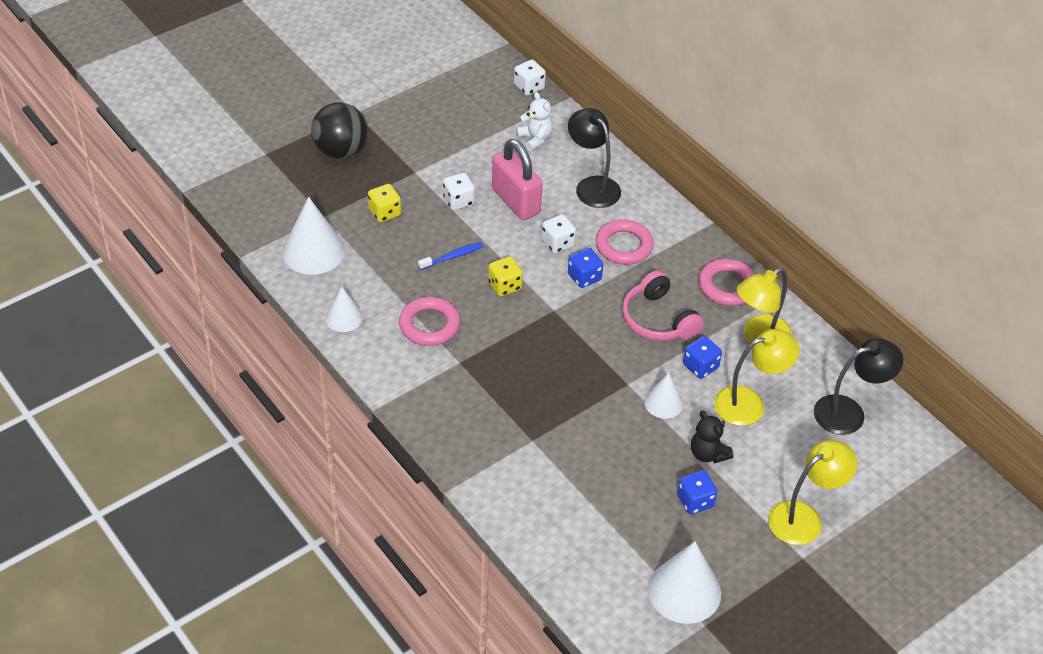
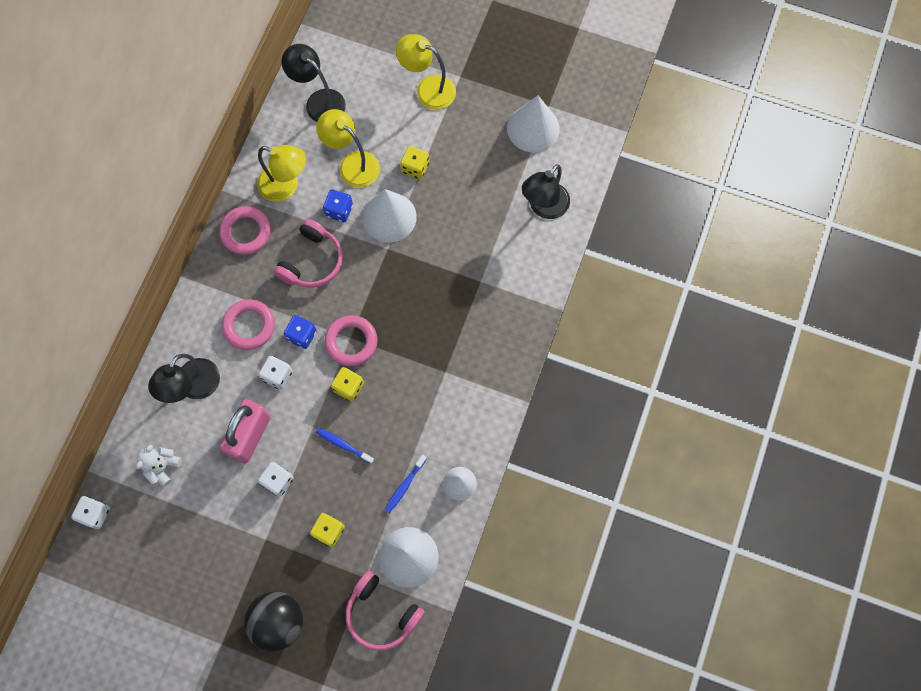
camera: 120 degrees left, 25 degrees up
pink ring [399,297,460,346] -> pink ring moved to [324,315,377,366]
white cone [644,373,683,419] -> white cone [363,189,417,242], size x1.72
blue dice [677,470,717,514] -> none
black teddy bear [691,411,733,463] -> yellow dice [400,146,429,179]
none -> pink headphones [346,571,425,651]
none -> blue toothbrush [385,454,427,513]
none -> black lamp [522,164,570,219]

